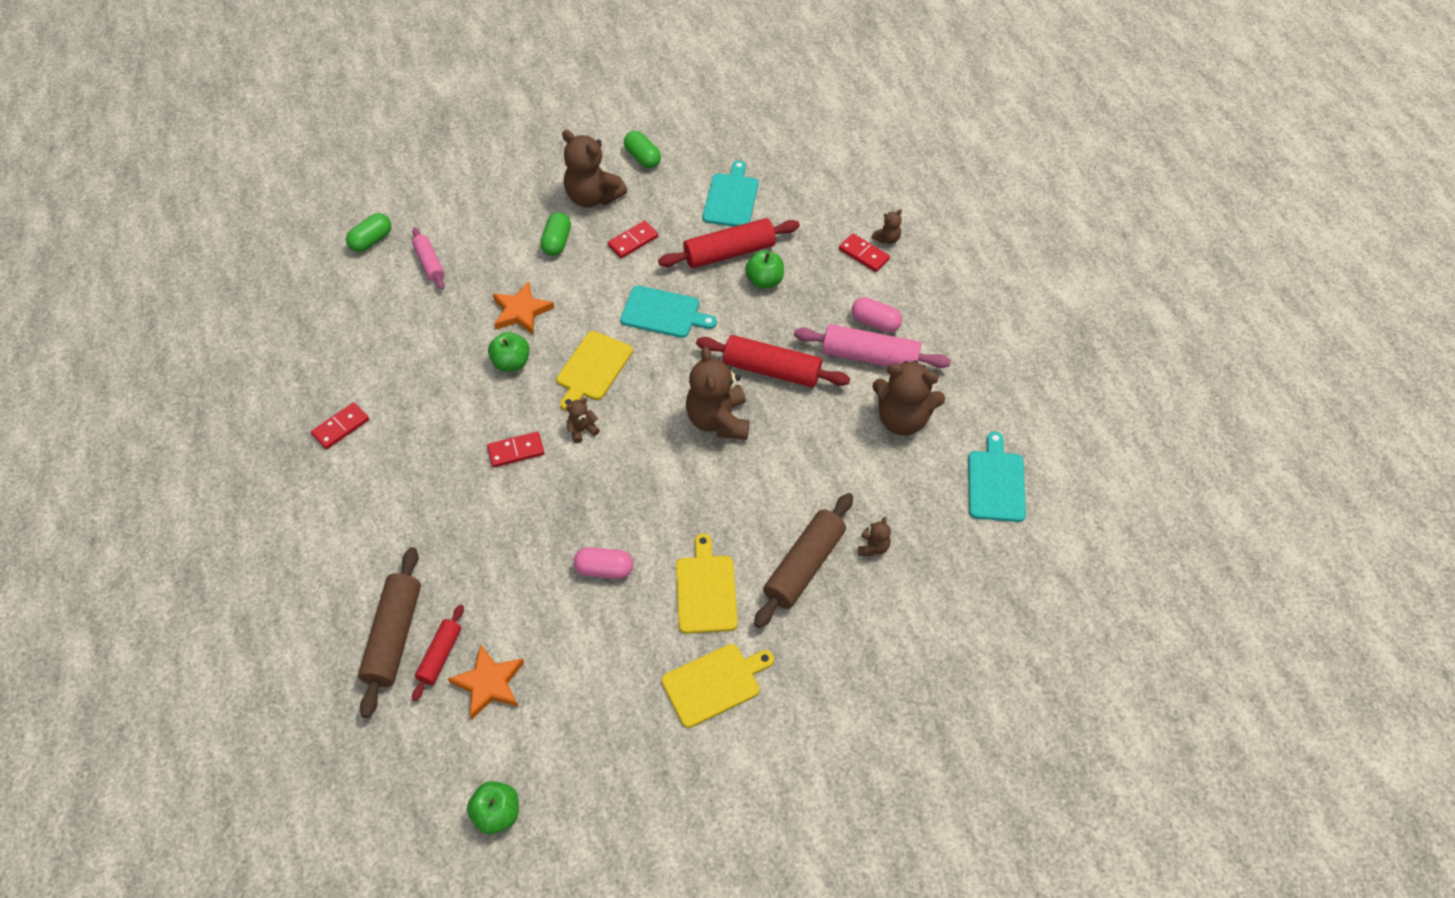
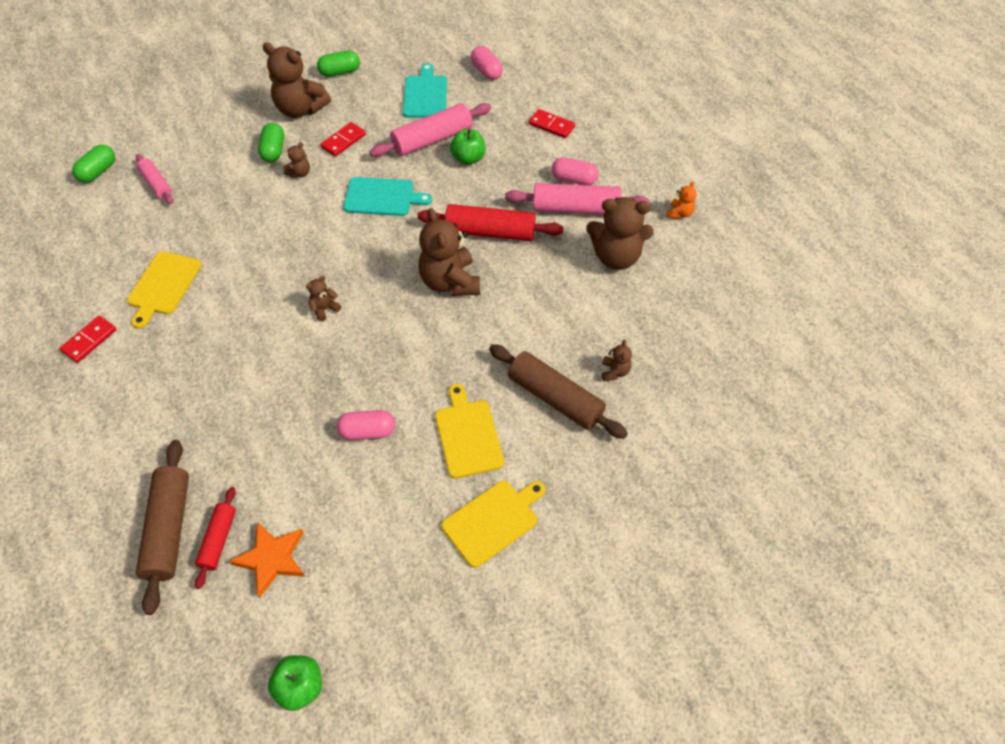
camera: 10 degrees left, 0 degrees up
red domino [487,432,544,467] -> none
green apple [488,332,530,372] -> none
orange star [493,281,554,335] -> none
yellow cutting board [556,331,633,411] -> yellow cutting board moved to [127,251,202,329]
green capsule [624,131,661,168] -> green capsule turned 60 degrees counterclockwise [317,50,360,77]
red rolling pin [658,218,800,268] -> pink rolling pin [370,103,491,157]
brown rolling pin [754,493,853,628] -> brown rolling pin turned 75 degrees counterclockwise [489,344,628,439]
brown teddy bear [872,209,902,244] -> brown teddy bear moved to [284,142,310,178]
turquoise cutting board [968,431,1026,522] -> none
none -> pink capsule [471,46,503,80]
none -> orange teddy bear [667,181,697,219]

